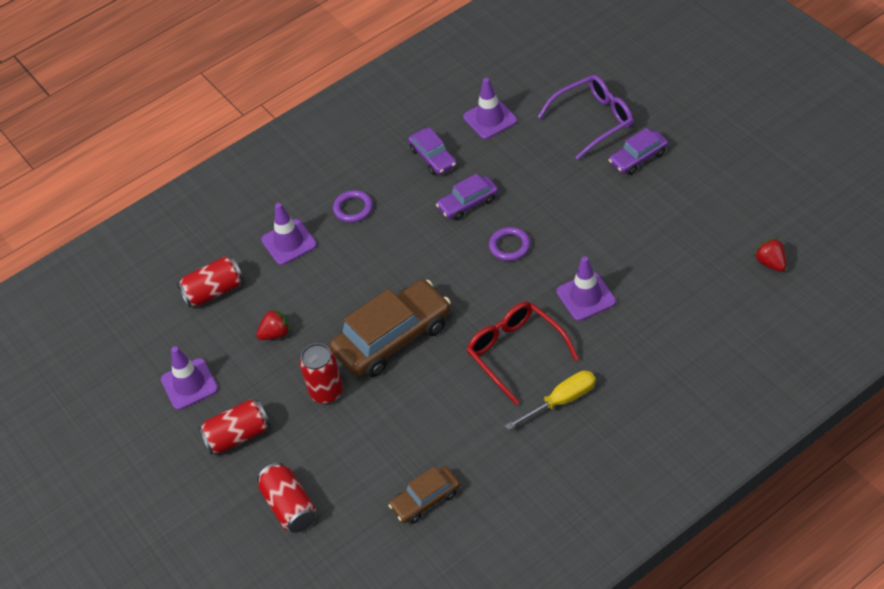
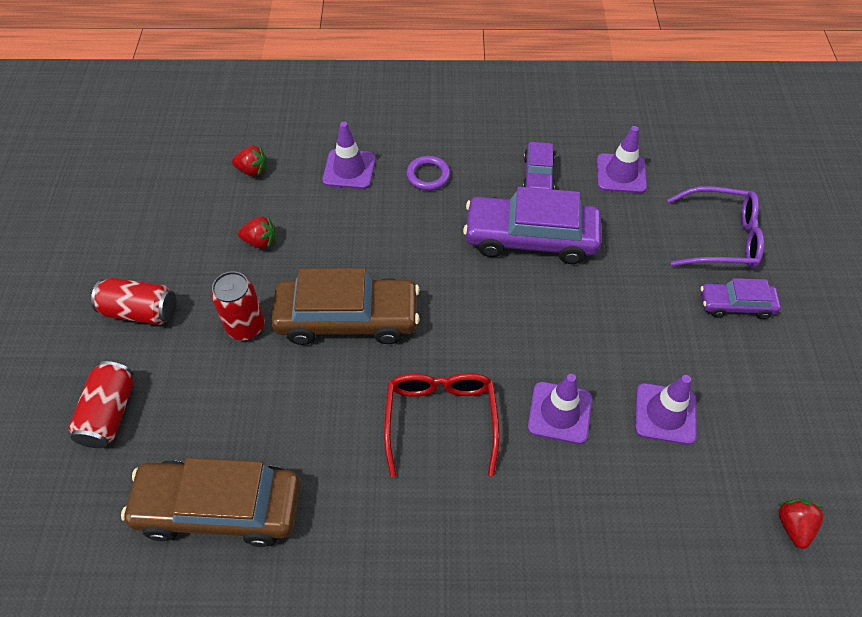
camera: 30 degrees right, 5 degrees up
purple traffic cone [161,346,218,410] -> purple traffic cone moved to [635,375,697,445]
red can [177,256,244,308] -> red strawberry [232,146,267,176]
brown car [388,466,460,523] -> brown car [121,458,301,547], size x1.88
purple car [436,174,498,220] -> purple car [463,187,601,264], size x1.88
purple ring [489,227,530,261] -> none
yellow screwdriver [505,370,596,430] -> none

